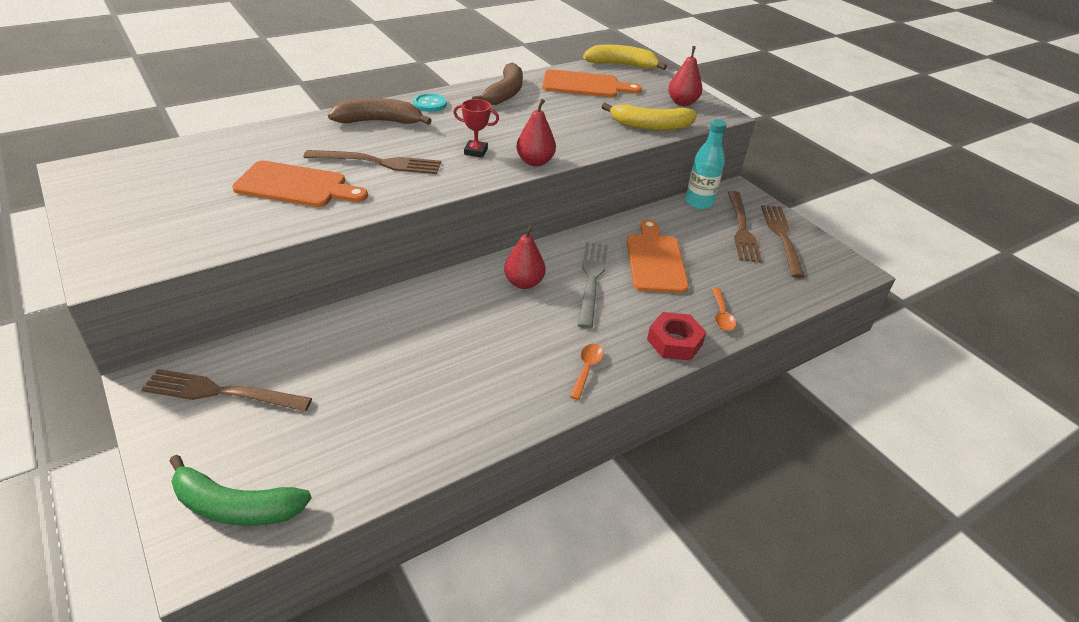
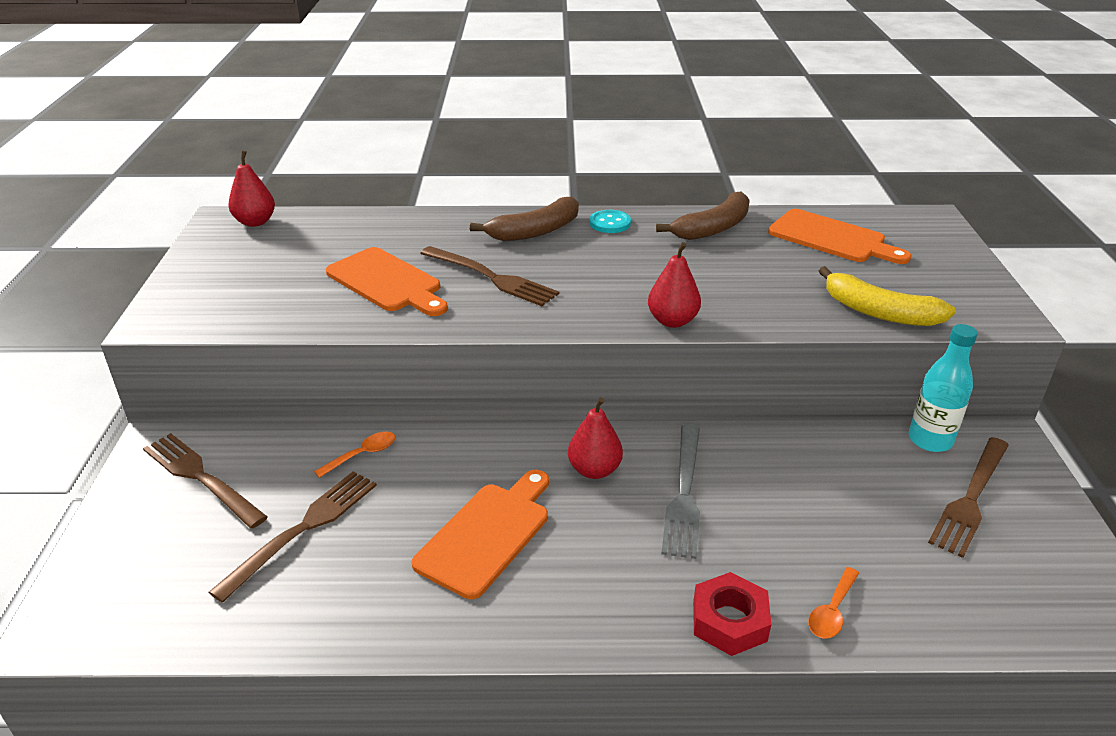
camera: 35 degrees right, 5 degrees down
green banana [170,455,312,526] -> none
brown banana [328,98,432,125] -> brown banana turned 120 degrees clockwise [470,196,579,241]
red trophy [453,99,499,158] -> none
orange spoon [570,344,604,400] -> orange spoon moved to [314,432,396,478]
grey fork [578,242,608,329] -> grey fork turned 150 degrees clockwise [661,424,700,559]
yellow banana [583,45,667,70] -> none
orange cutting board [627,219,689,293] -> orange cutting board moved to [412,470,549,599]
red pear [668,46,702,106] -> red pear moved to [228,150,275,227]
brown fork [761,205,805,278] -> brown fork moved to [208,471,377,603]

